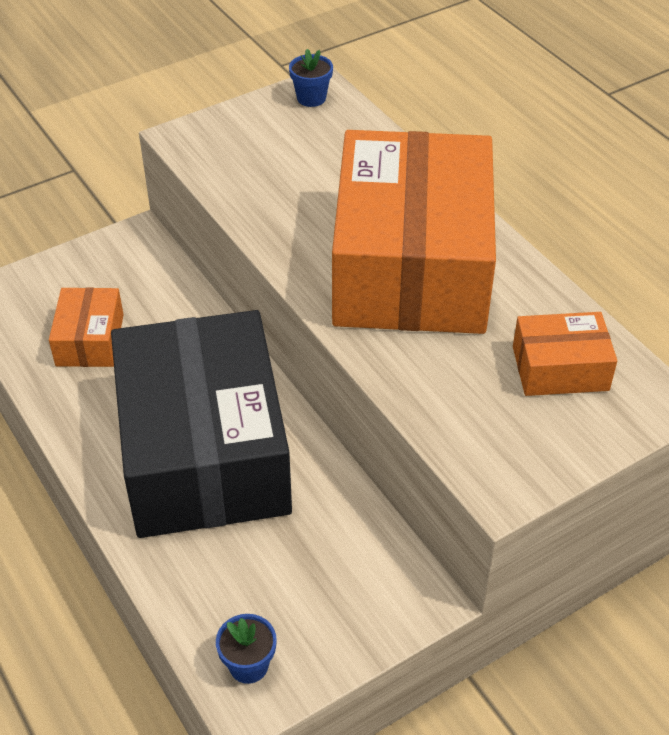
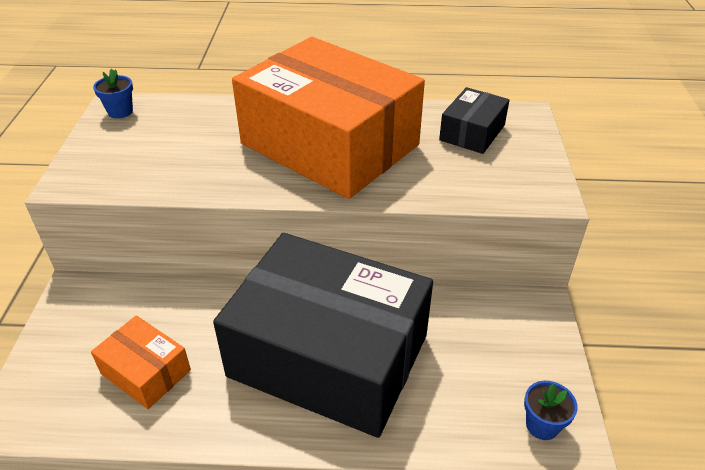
camera: 55 degrees left, 5 degrees down
orange box [513,312,617,396] -> black box [439,87,510,154]

